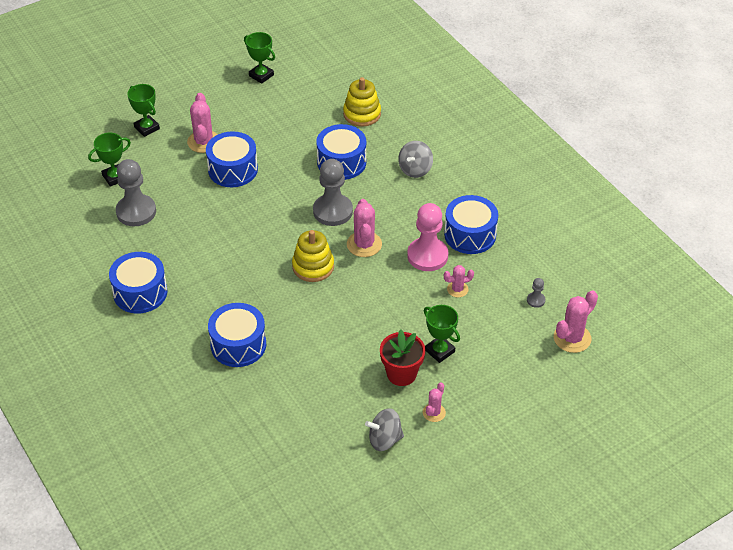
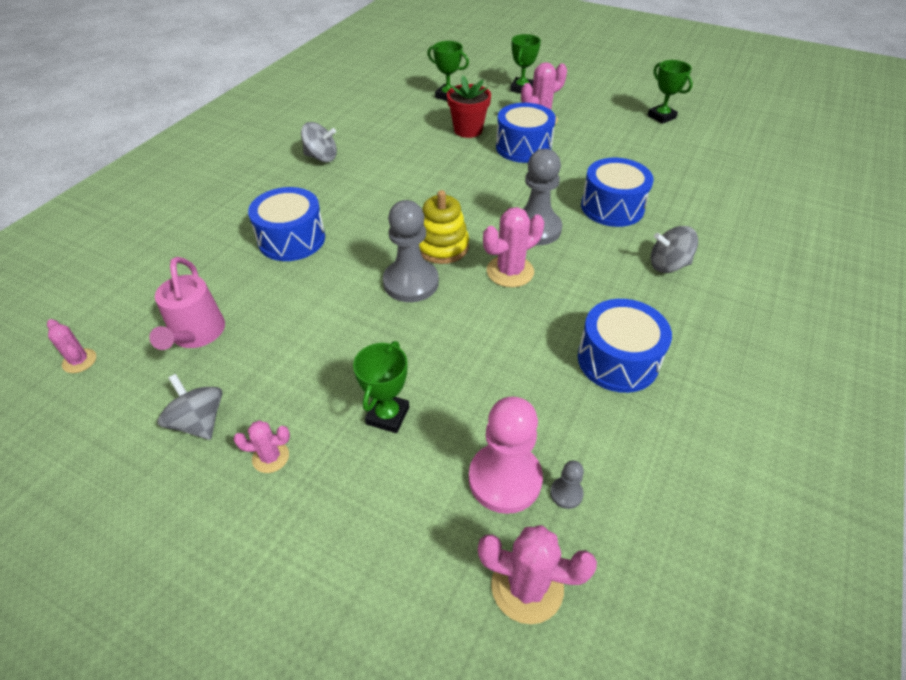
camera: 60 degrees right, 0 degrees up
blue drum [109,252,168,313] -> grey spinning top [301,122,337,162]
grey pawn [116,159,156,226] -> grey pawn moved to [383,200,439,302]
green trophy [244,32,275,84] -> green trophy turned 45 degrees counterclockwise [647,60,693,124]
yellow stacking toy [343,77,381,127] -> none
red flower pot [380,330,426,386] -> red flower pot moved to [447,75,491,138]
pink pawn [407,203,448,271] -> pink pawn moved to [469,397,543,514]
pink cactus [444,265,474,297] -> pink cactus moved to [47,319,96,373]
none -> pink watering can [149,257,225,350]

